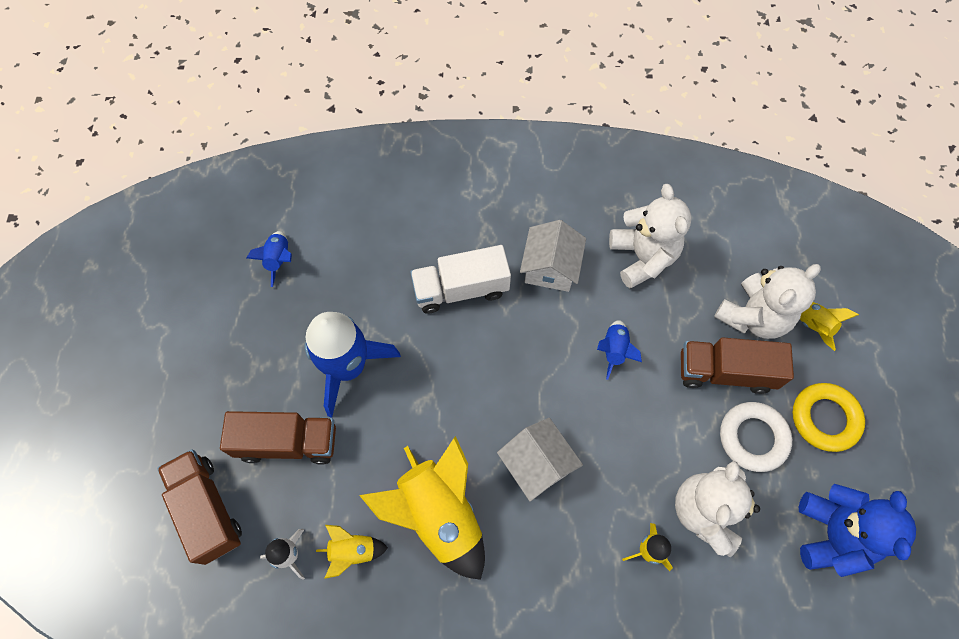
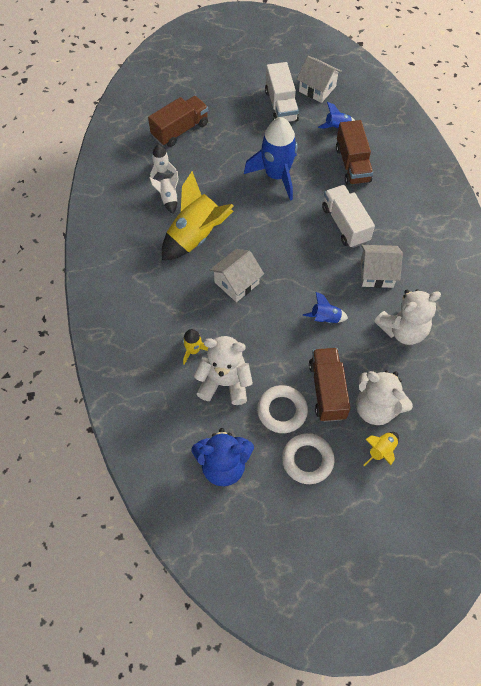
camera: 80 degrees right, 5 degrees down
brown truck [220,411,336,465] -> brown truck moved to [336,120,373,185]
yellow rocket [316,525,388,579] -> white rocket [150,171,179,214]
yellow ring [792,383,865,452] -> white ring [282,433,334,484]
none -> white truck [265,62,299,122]
none -> white house [297,56,342,103]

